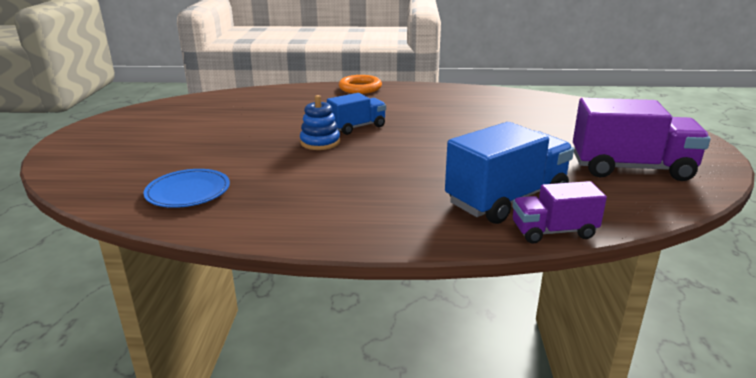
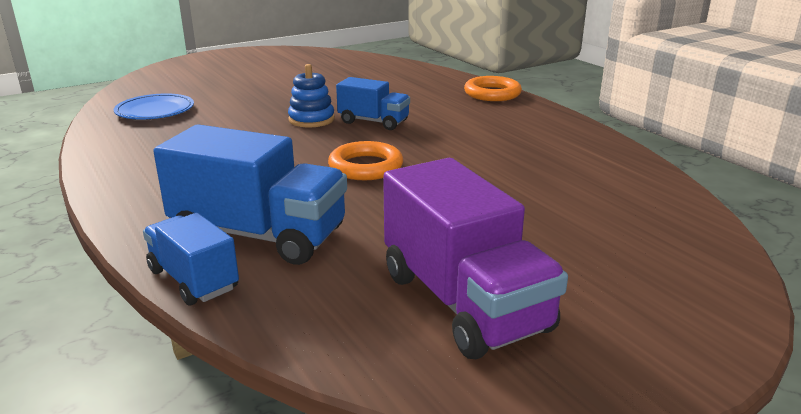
camera: 55 degrees right, 0 degrees up
purple truck [512,181,607,244] -> blue truck [143,213,239,306]
none -> orange ring [328,141,403,180]

